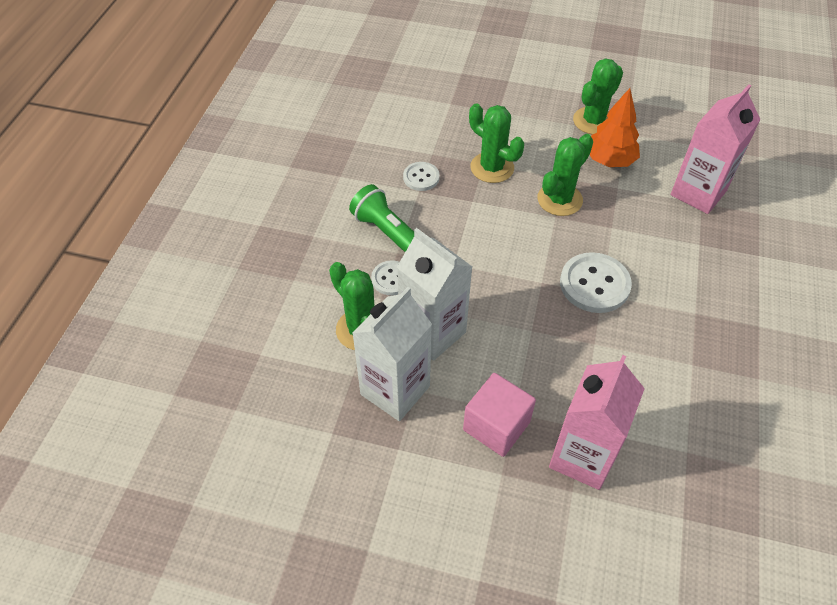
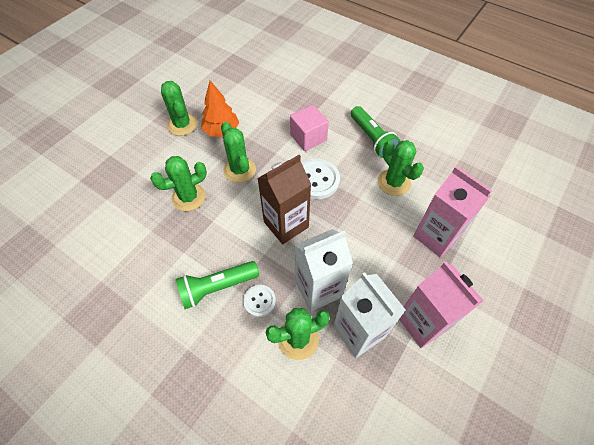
camera: 70 degrees left, 5 degrees up
white button [403,162,440,191] -> none
pink cube [463,373,536,457] -> pink cube moved to [290,105,329,151]
pink carton [671,84,761,214] -> pink carton moved to [399,262,484,348]
none -> brown carton [257,155,311,244]
none -> green flashlight [351,106,400,158]
none -> green cactus [378,140,424,196]

